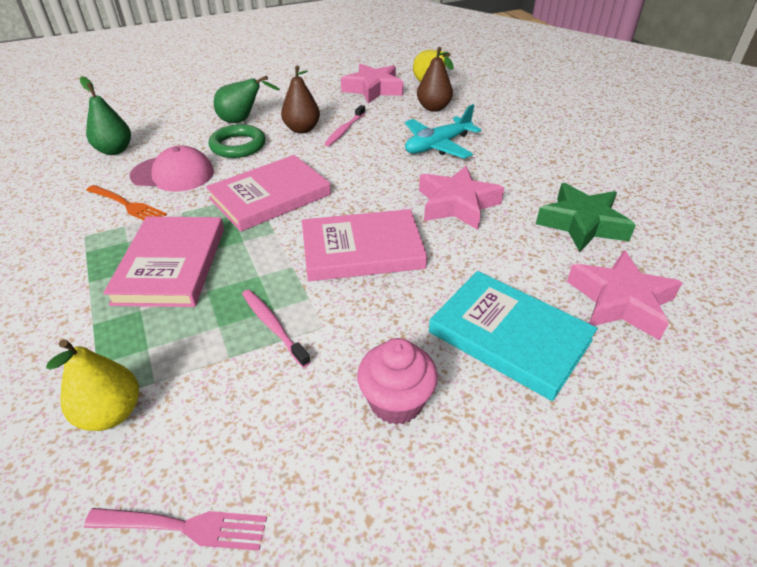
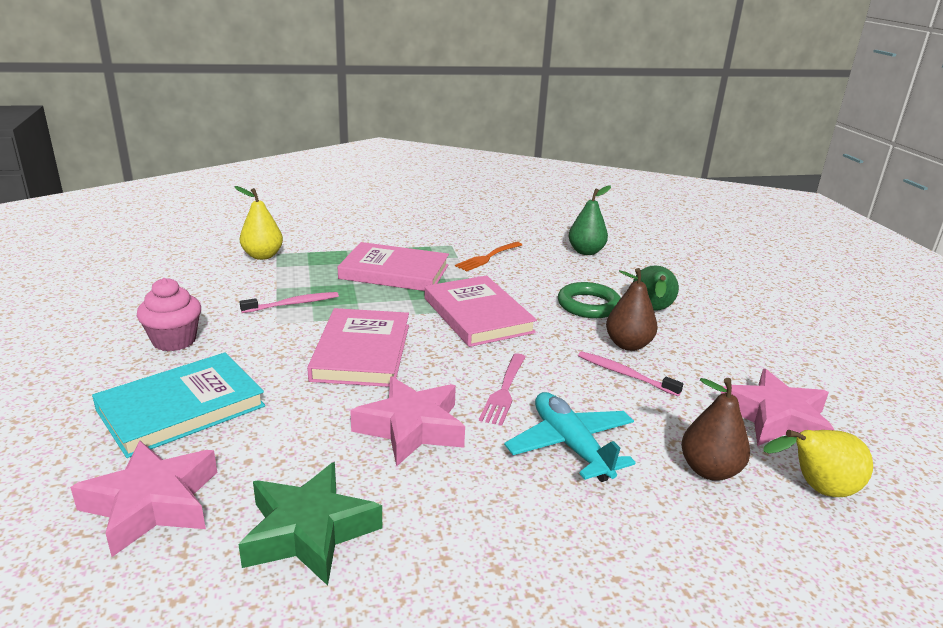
camera: 100 degrees right, 15 degrees down
pink fork [84,508,267,551] -> pink fork moved to [479,353,526,426]
pink cap [130,145,214,192] -> none

